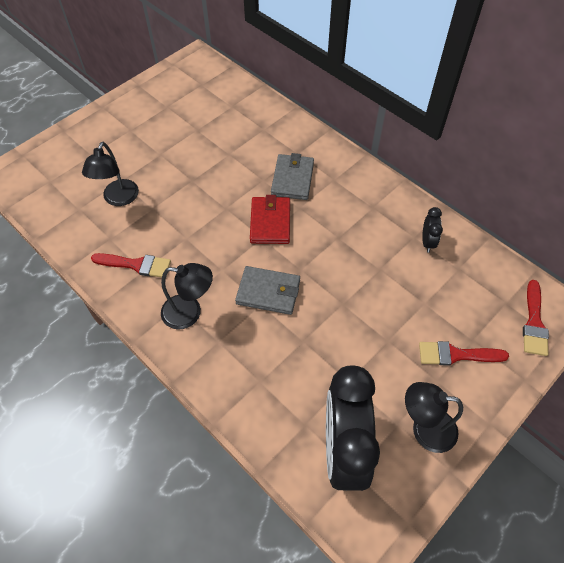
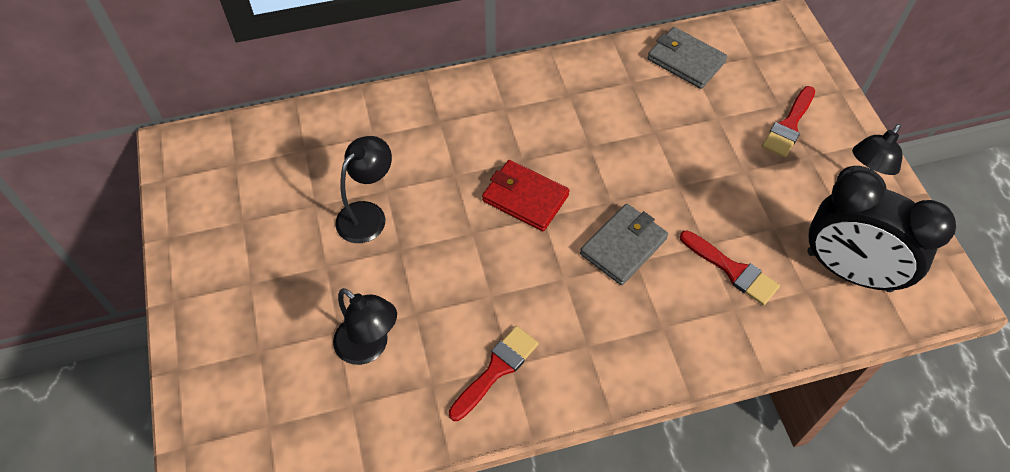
camera: 60 degrees left, 0 degrees up
black lamp [161,263,213,329] -> black lamp moved to [335,136,392,243]
grey wallet [271,153,314,200] -> grey wallet moved to [648,27,728,89]
black clock [422,207,443,253] -> none
red brush [523,280,549,356] -> red brush moved to [680,230,780,305]

